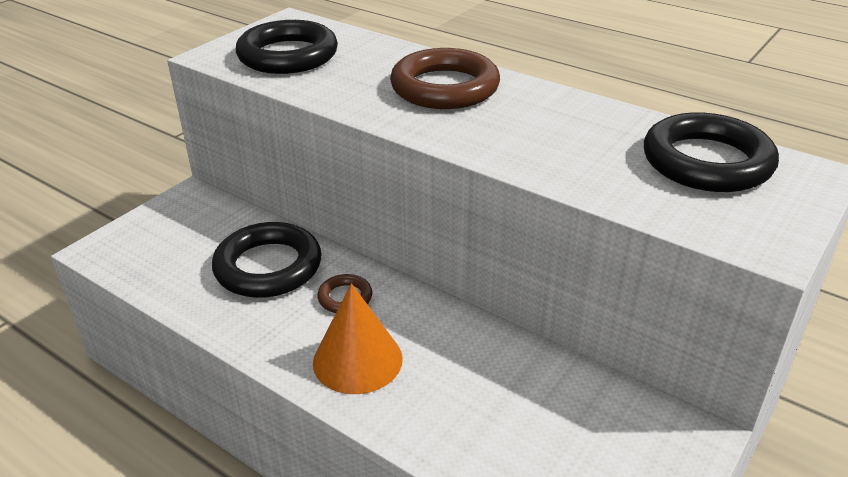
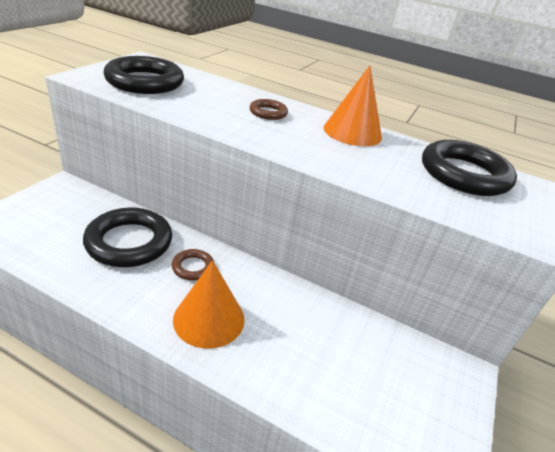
camera: 15 degrees left, 0 degrees up
brown ring [390,48,500,109] -> brown ring [250,99,288,120], size x0.48
none -> orange cone [324,66,382,146]

